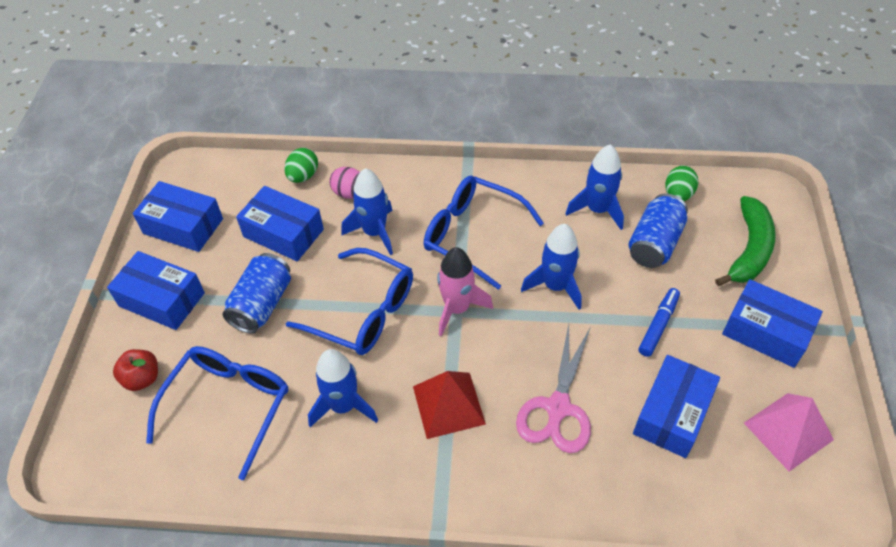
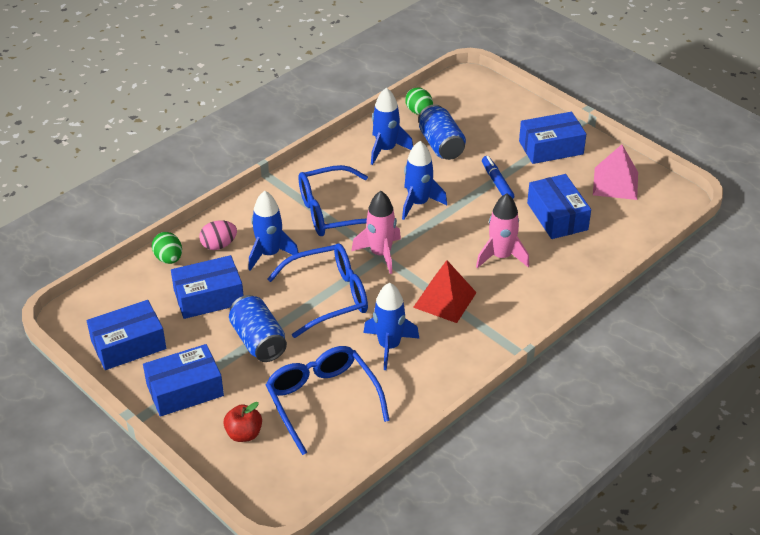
camera: 50 degrees left, 10 degrees down
pink scissors [516,324,591,453] -> pink rocket [476,193,529,268]
green banana [715,196,776,286] -> none

